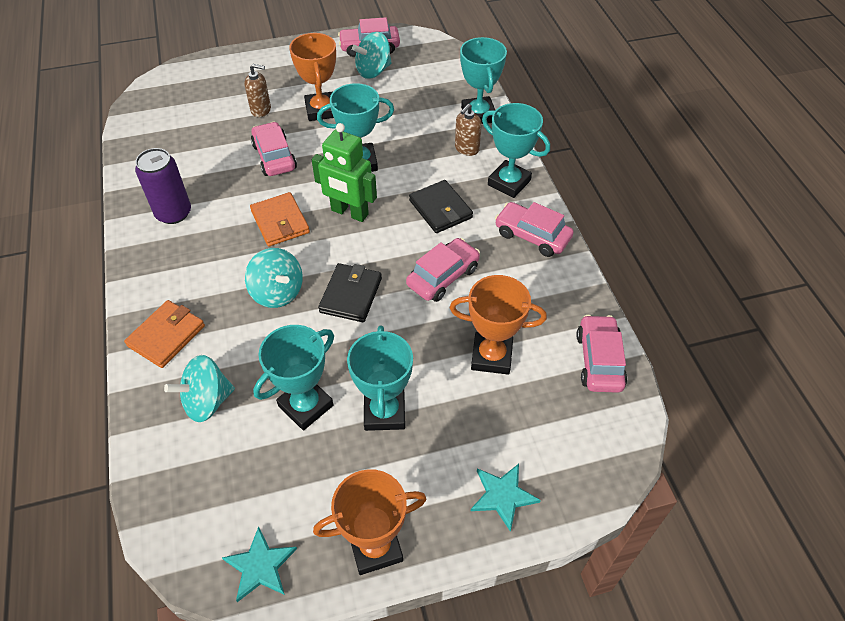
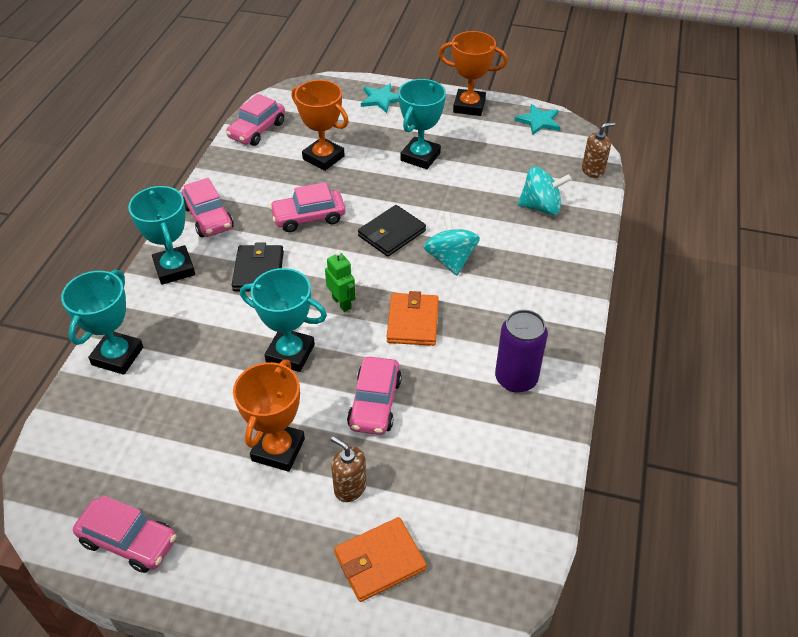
camera: 150 degrees left, 5 degrees down
orange wallet [124,300,205,368] -> orange wallet moved to [334,517,427,602]
turquoise trophy [253,325,334,430] -> none
green robot [312,123,377,222] -> green robot [325,251,356,312], size x0.60
turquoise spinning top [352,32,392,79] -> none
brown soap dispenser [455,104,482,156] -> brown soap dispenser moved to [582,122,615,178]

